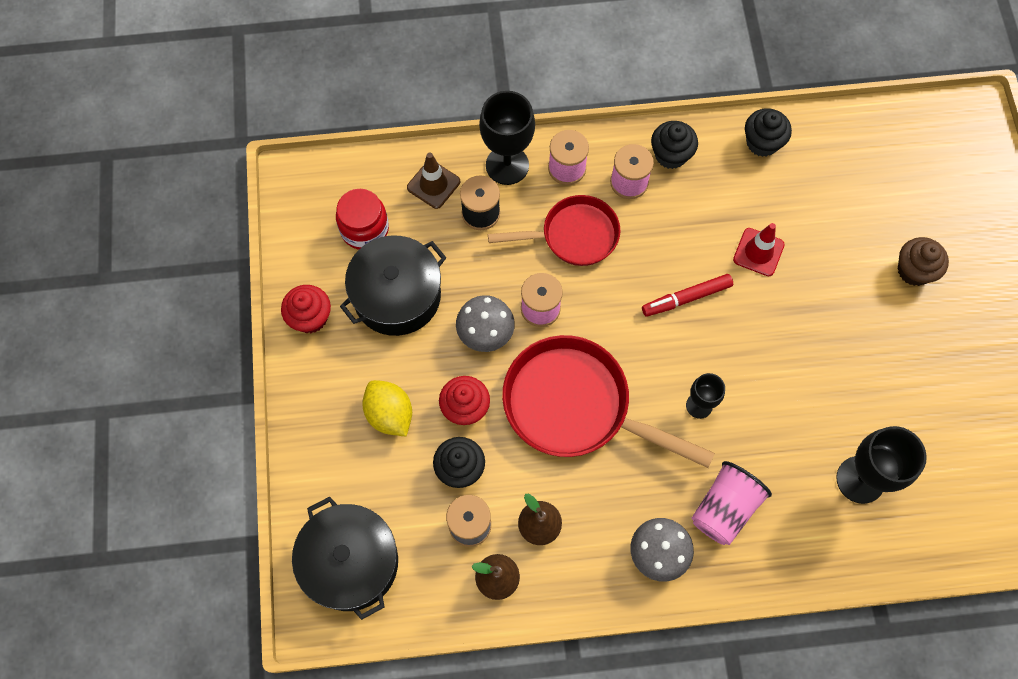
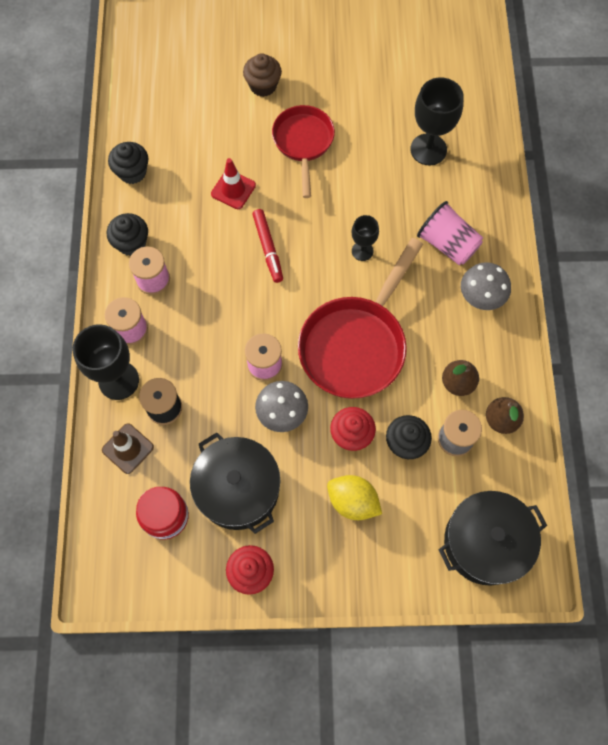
camera: 85 degrees left, 0 degrees up
yellow lemon [362,380,412,436] -> yellow lemon turned 60 degrees clockwise [327,475,382,520]
red pan [488,195,620,266] -> red pan moved to [272,105,335,198]

